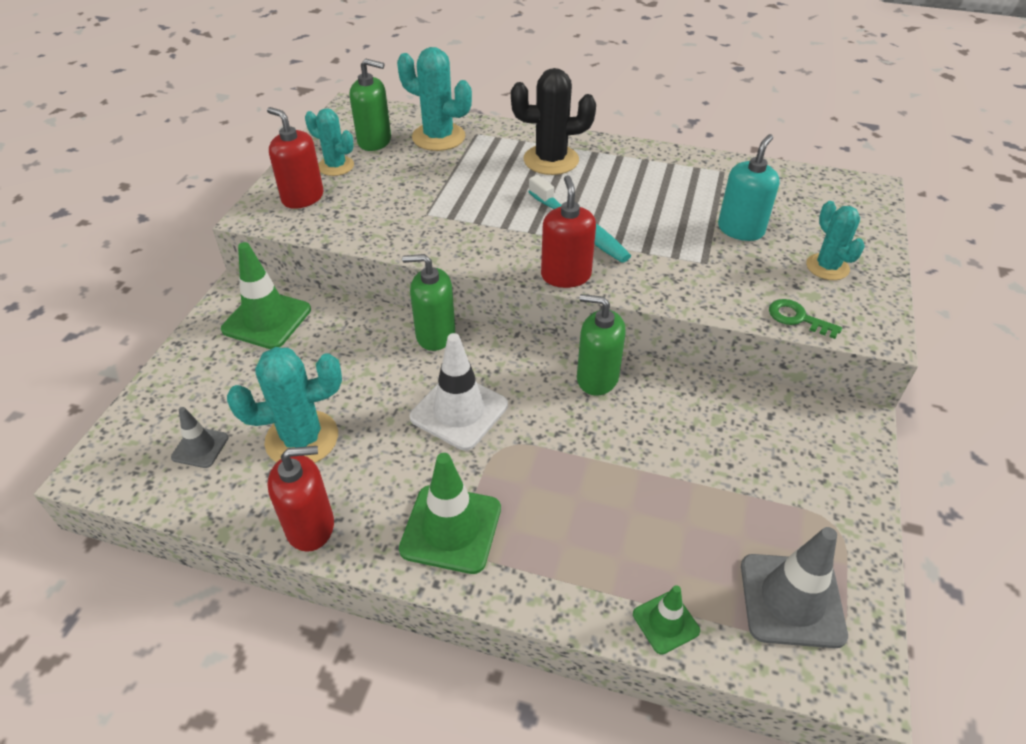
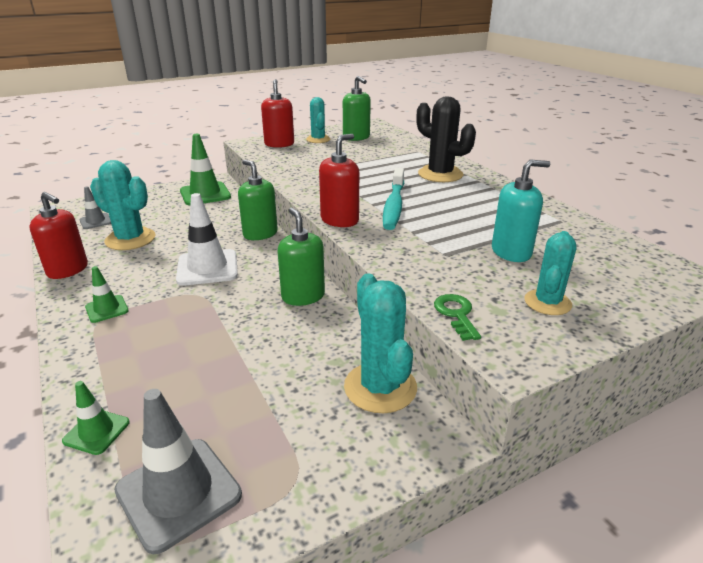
camera: 45 degrees right, 15 degrees down
turquoise cactus [397,47,472,151] -> turquoise cactus moved to [344,273,417,413]
green traffic cone [399,453,501,574] -> green traffic cone [85,266,129,323], size x0.55

